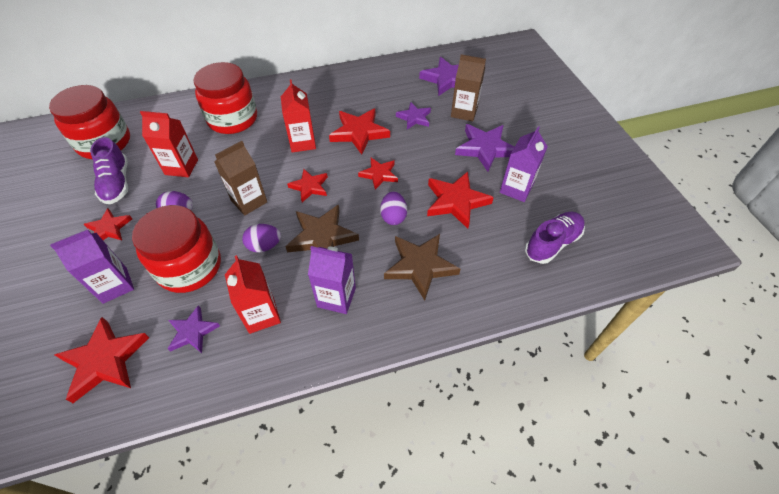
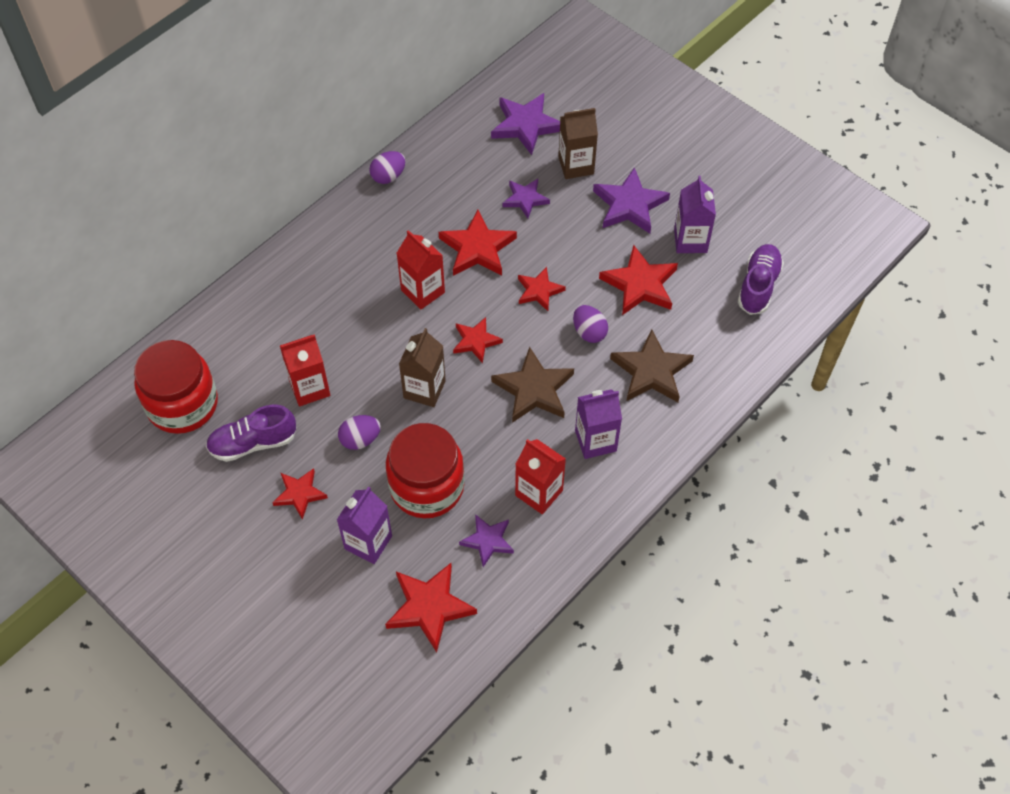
camera: 30 degrees left, 5 degrees up
purple shoe [90,137,128,204] -> purple shoe turned 120 degrees clockwise [206,405,296,462]
red jar [194,62,257,134] -> none
purple egg [242,224,281,252] -> purple egg moved to [369,151,405,184]

